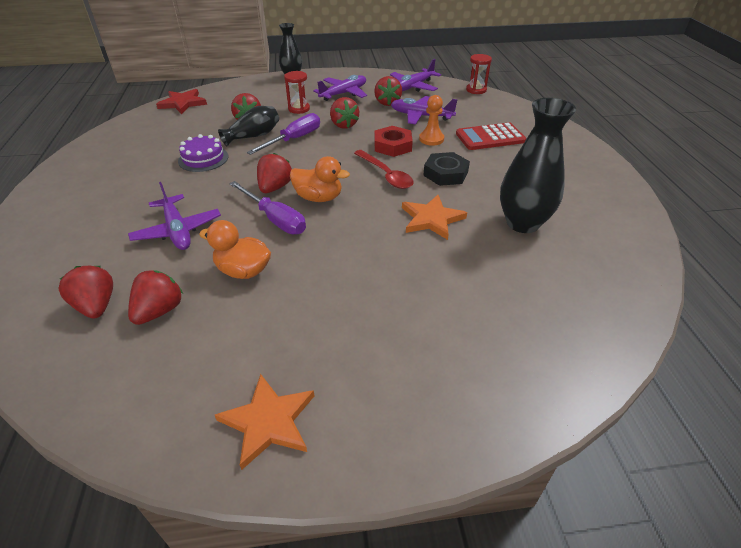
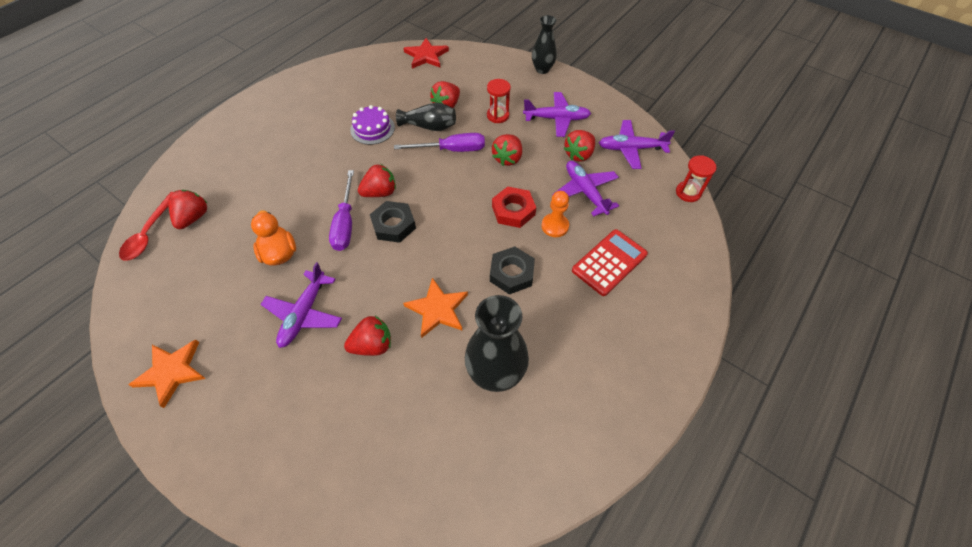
camera: 45 degrees right, 15 degrees up
purple plane [128,182,221,250] -> purple plane moved to [261,262,342,348]
red strawberry [128,270,183,325] -> red strawberry moved to [344,316,391,356]
orange duck [290,156,350,202] -> black nut [370,201,416,243]
red spoon [354,150,414,189] -> red spoon moved to [119,192,173,261]
red calculator [456,122,526,150] -> red calculator turned 105 degrees clockwise [572,229,648,296]

